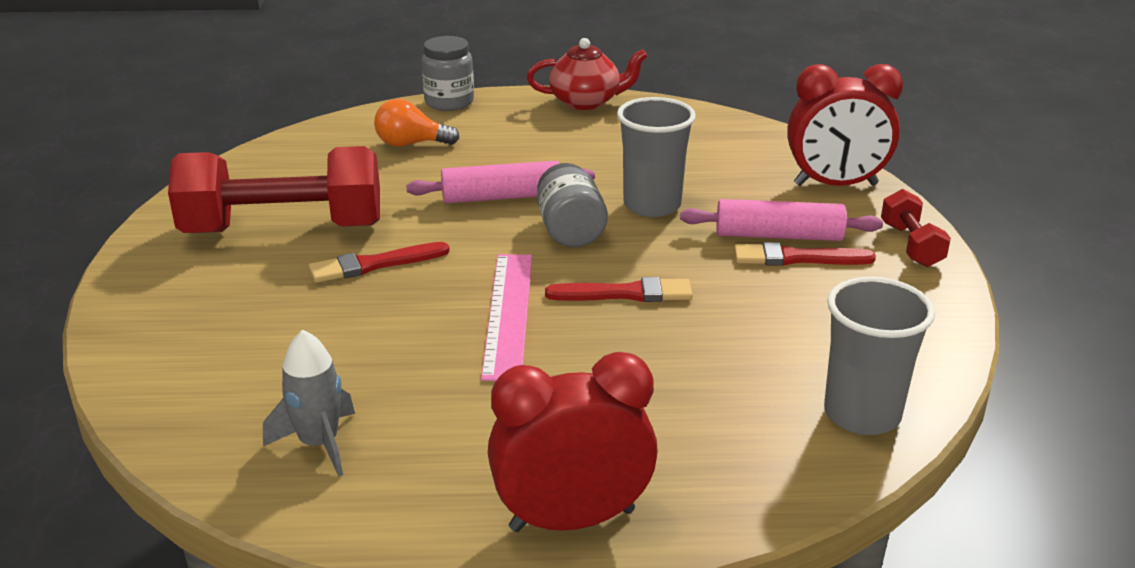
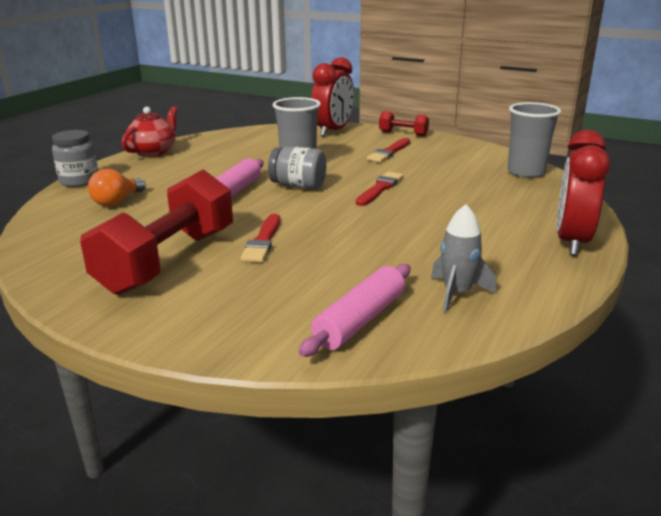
camera: 60 degrees left, 5 degrees down
pink ruler [481,254,532,381] -> none
pink rolling pin [680,199,883,241] -> pink rolling pin moved to [299,264,411,357]

